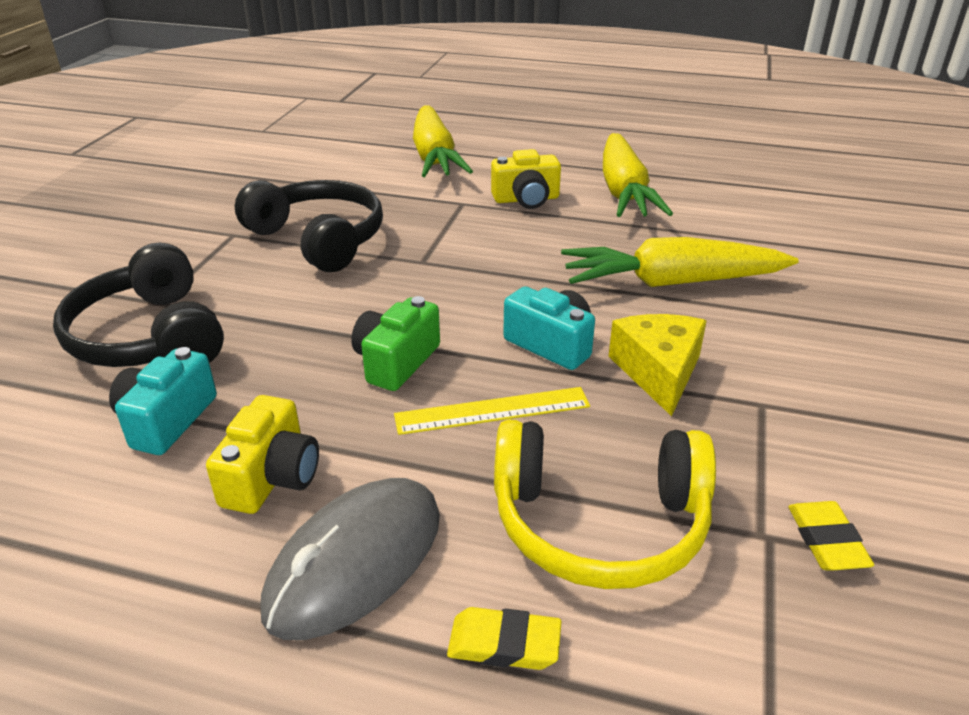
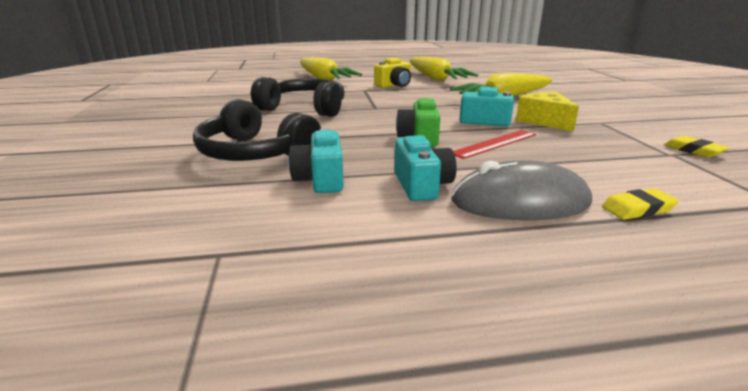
camera: 25 degrees left, 10 degrees down
yellow camera [206,395,319,514] -> turquoise camera [394,135,457,201]
grey mouse [260,478,440,640] -> grey mouse turned 75 degrees clockwise [451,160,592,220]
yellow ruler [394,387,590,435] -> red ruler [453,130,536,159]
yellow headphones [494,420,716,589] -> none

